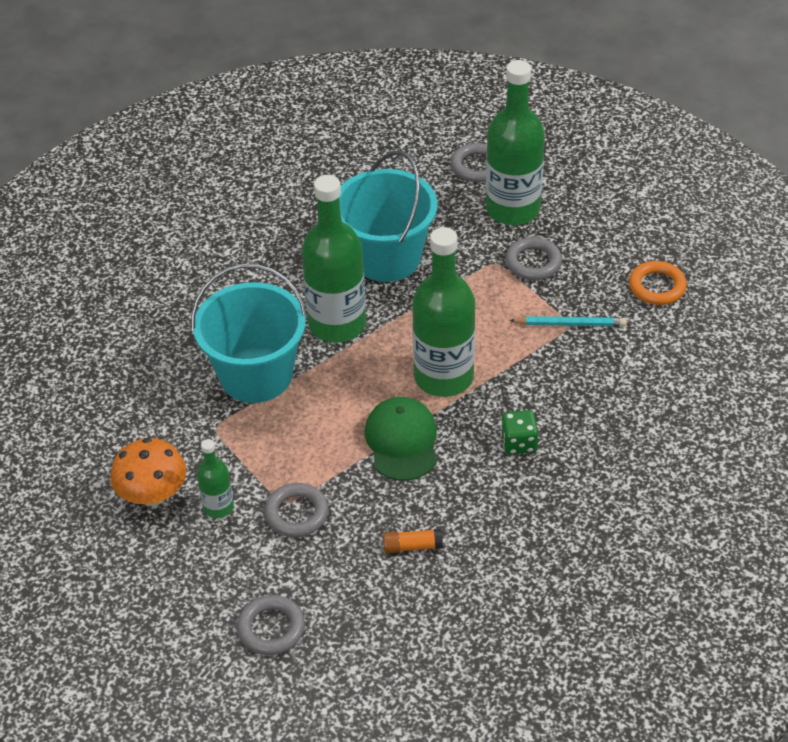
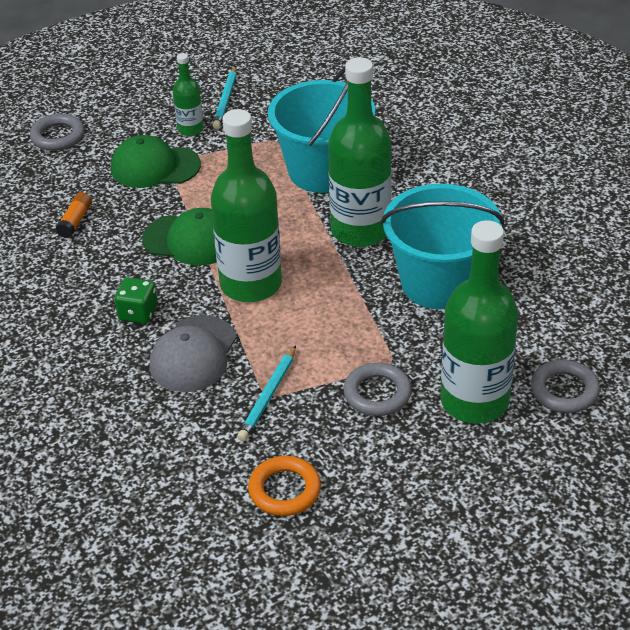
camera: 110 degrees right, 5 degrees down
orange mushroom [111,438,186,506] -> turquoise pencil [212,66,237,129]
grey ring [264,483,329,537] -> green cap [111,135,201,188]
none -> grey cap [149,315,237,392]

